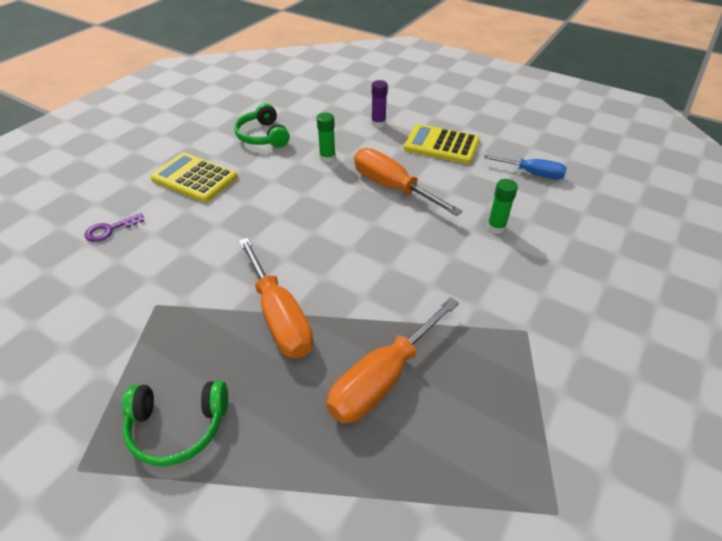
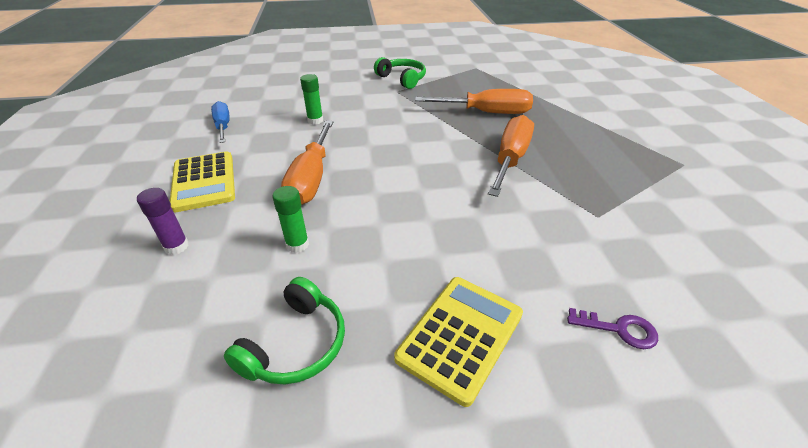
camera: 130 degrees left, 5 degrees down
green headphones [122,381,228,466] -> green headphones moved to [374,57,426,89]
yellow calculator [150,153,237,203] -> yellow calculator turned 135 degrees counterclockwise [394,277,523,407]

